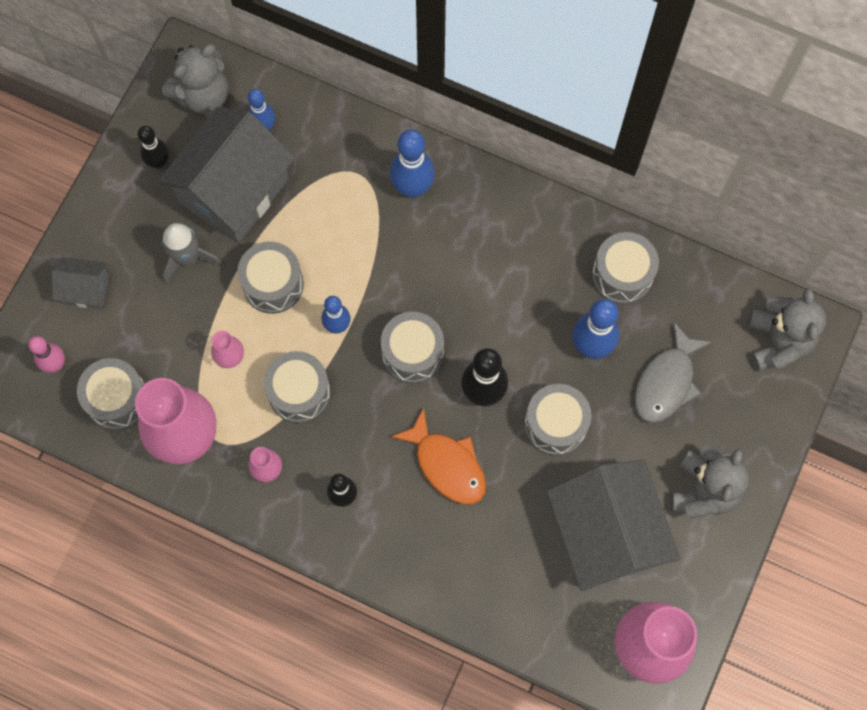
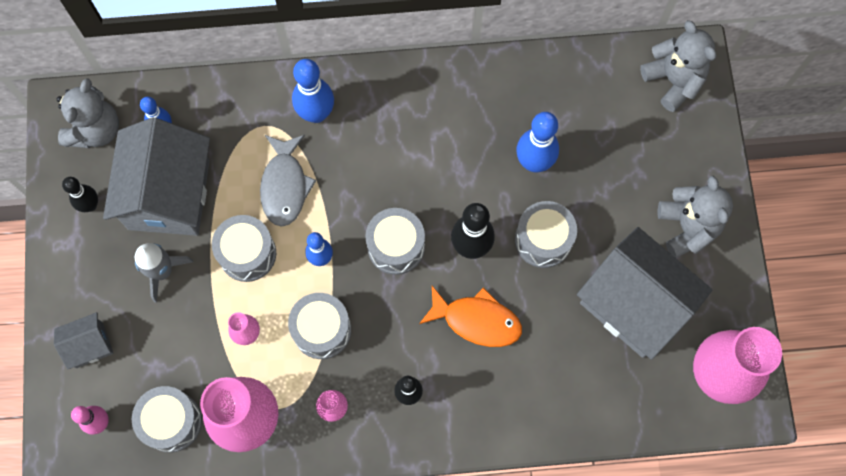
camera: 30 degrees left, 0 degrees up
grey drum [592,232,659,304] -> none
grey fish [634,321,712,423] -> grey fish moved to [260,135,316,227]

